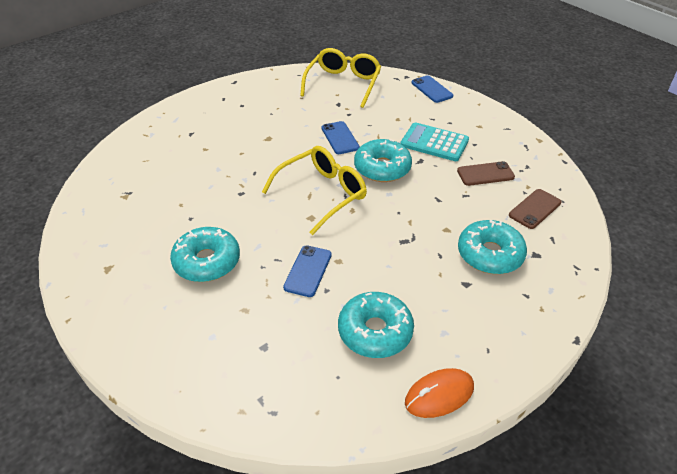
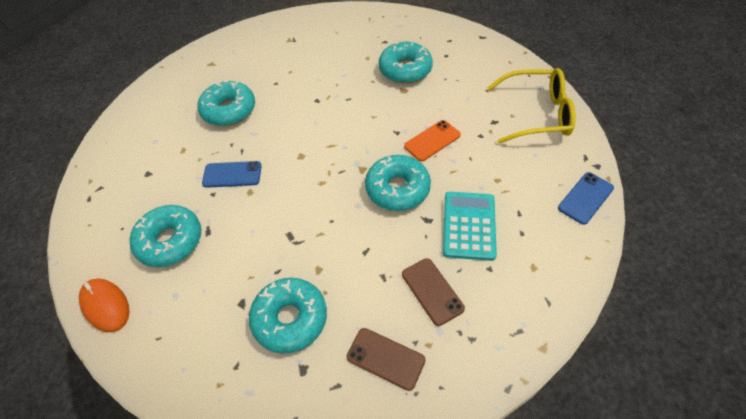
camera: 75 degrees right, 10 degrees up
yellow glasses [262,146,367,235] -> none
blue phone [322,121,360,154] -> orange phone [404,120,461,161]
none -> turquoise donut [379,42,433,84]

